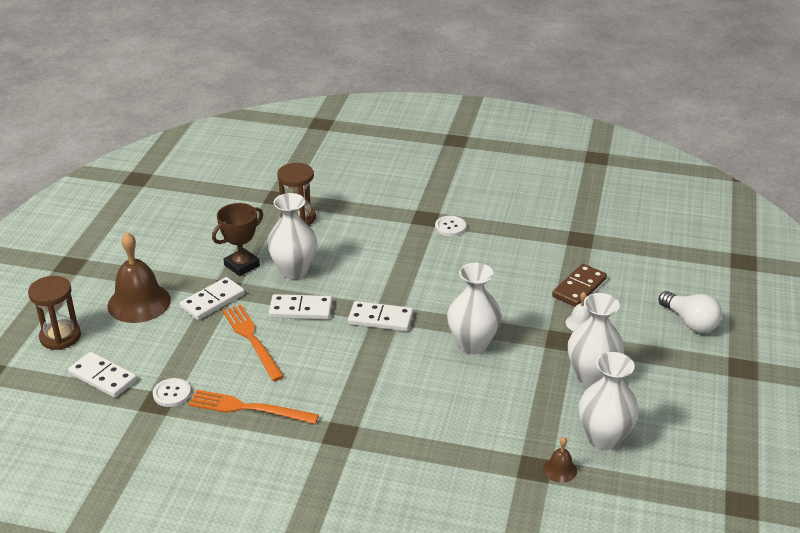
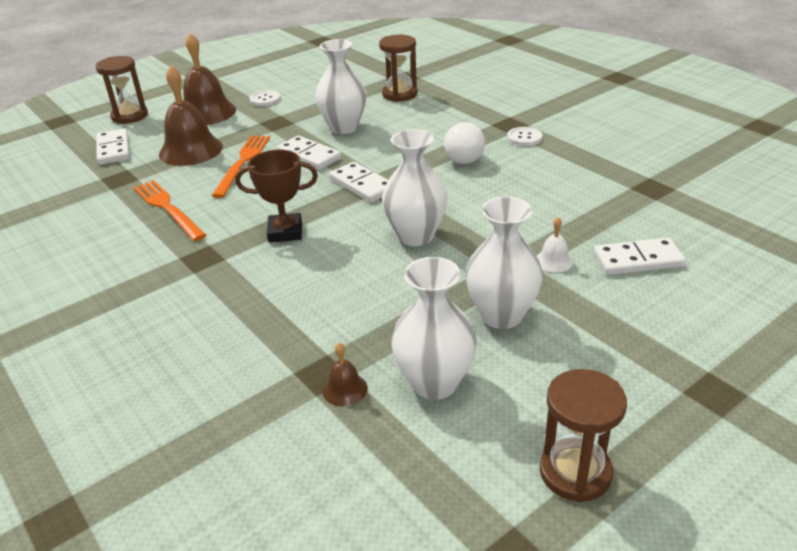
camera: 40 degrees right, 0 degrees up
white button [153,378,191,407] -> white button moved to [250,90,281,106]
white domino [180,277,245,320] -> white domino moved to [594,238,686,275]
brown trophy [212,203,263,276] -> brown trophy moved to [235,149,318,243]
brown domino [552,264,607,307] -> none
white light bulb [658,291,722,333] -> white light bulb moved to [444,122,485,164]
none -> brown bell [159,66,223,166]
none -> brown hourglass [539,369,627,502]

